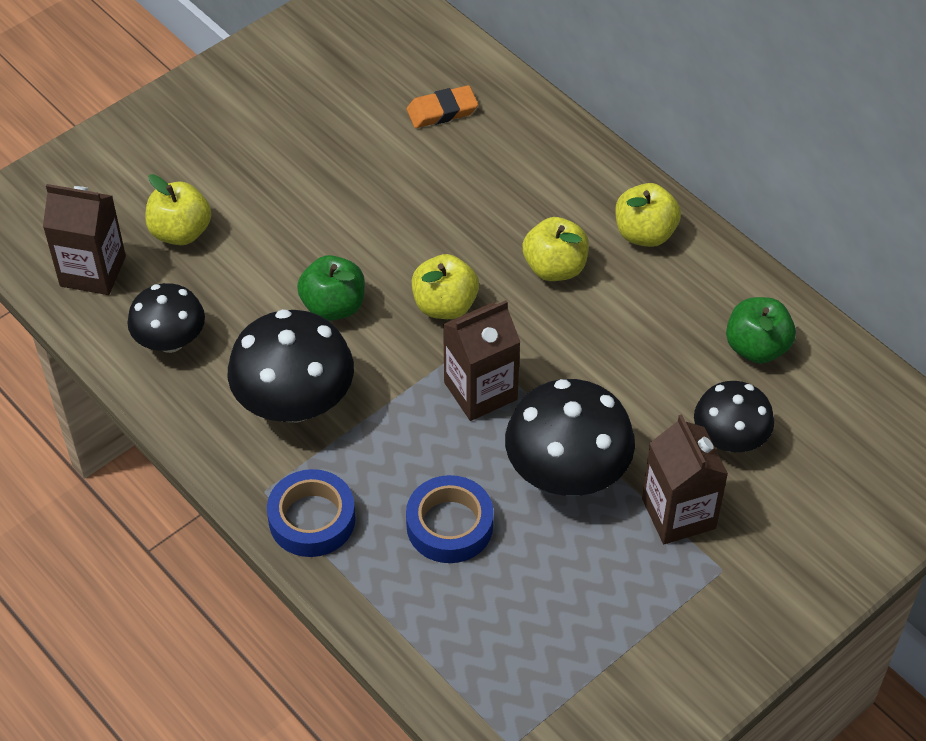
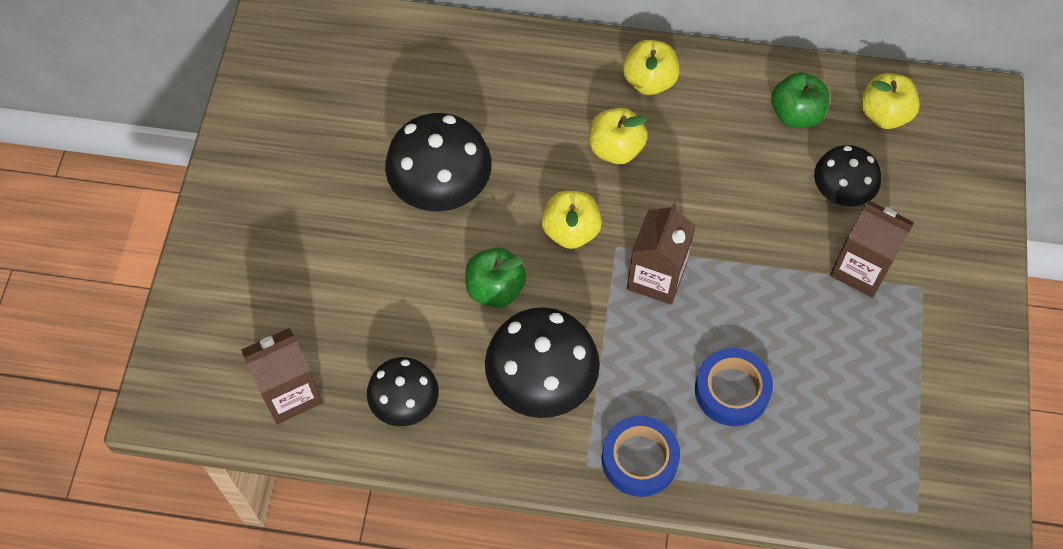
camera: 40 degrees left, 10 degrees up
yellow apple [145,174,211,245] -> yellow apple moved to [861,73,920,129]
orange eraser [406,85,478,128] -> none
black mushroom [505,379,635,496] -> black mushroom moved to [385,113,492,211]

